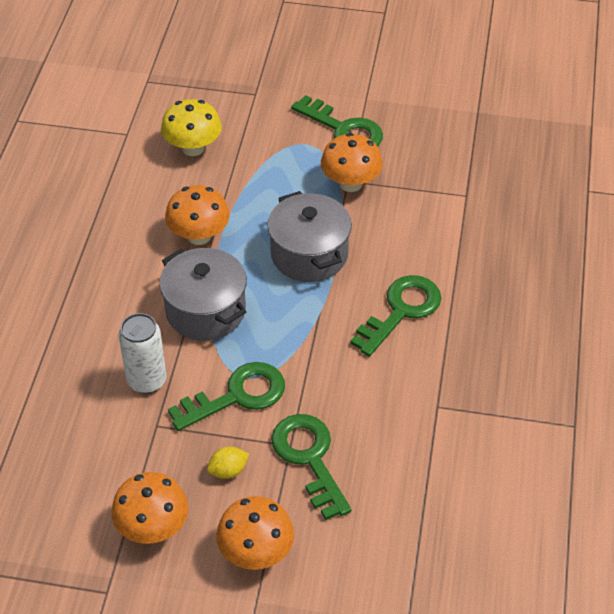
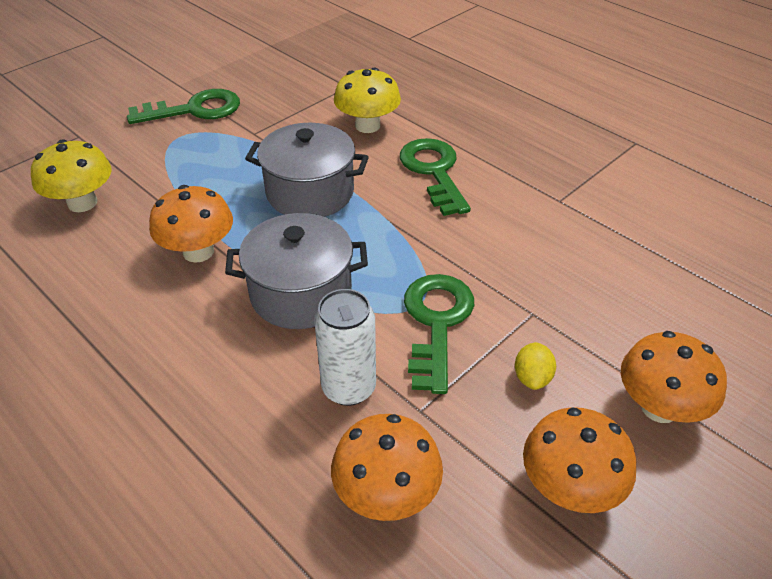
camera: 55 degrees left, 5 degrees down
green key [271,414,352,520] -> none
orange mushroom [321,133,383,192] -> orange mushroom moved to [331,414,443,521]
none -> yellow mushroom [334,67,401,133]

